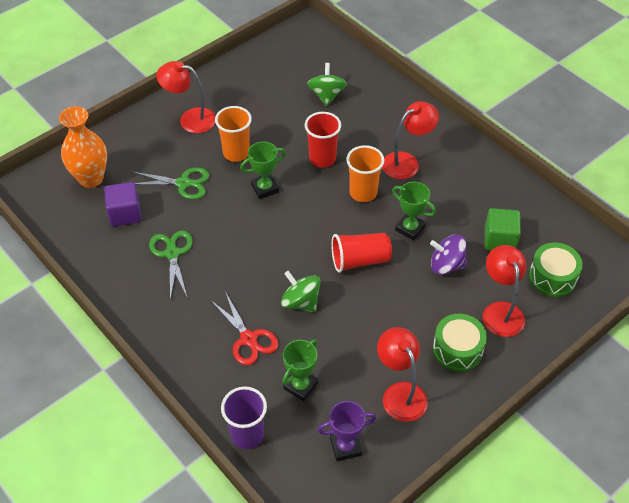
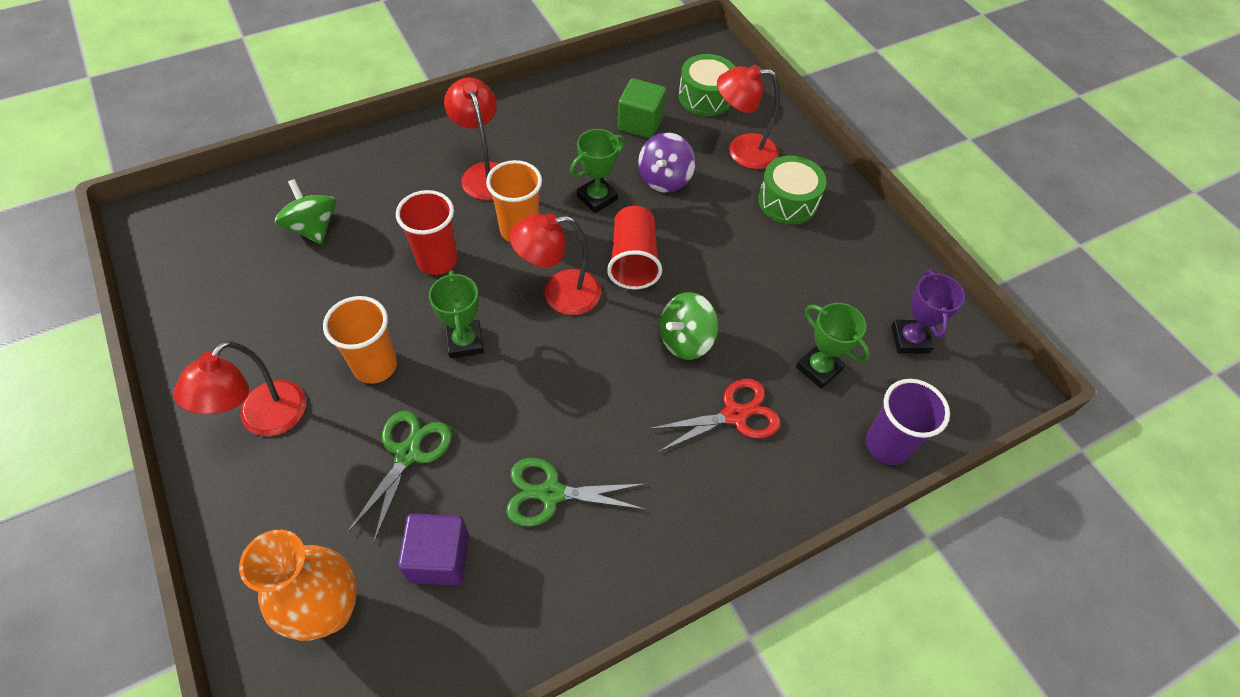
camera: 80 degrees left, 5 degrees up
green spinning top [307,63,347,106] -> green spinning top turned 45 degrees clockwise [275,179,337,244]
red lamp [377,327,428,422] -> red lamp moved to [509,213,601,315]

